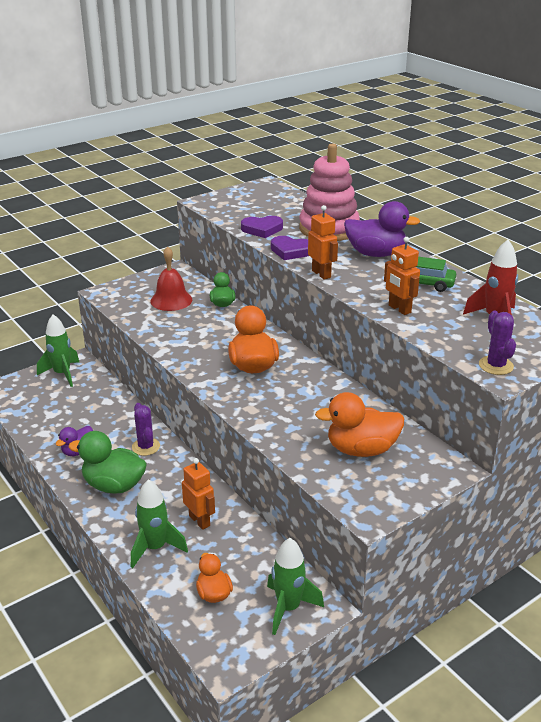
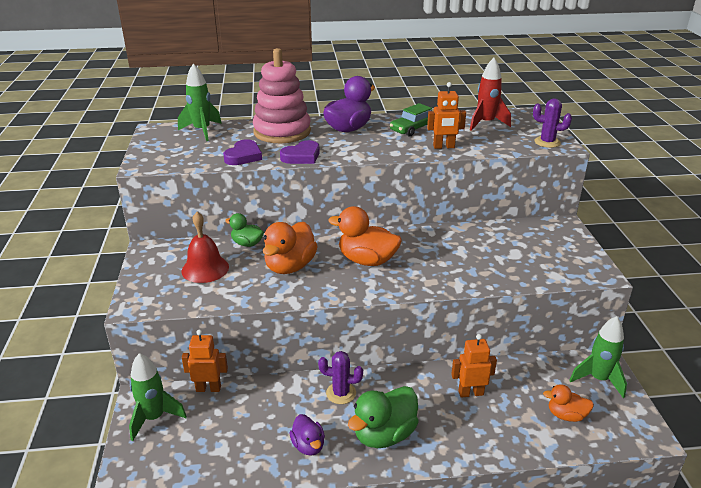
camera: 60 degrees left, 0 degrees up
green rocket [131,479,188,568] -> green rocket moved to [178,63,222,141]
orange robot [308,205,338,280] -> orange robot moved to [182,330,228,392]
orange duck [315,392,404,457] -> orange duck moved to [263,222,318,274]

